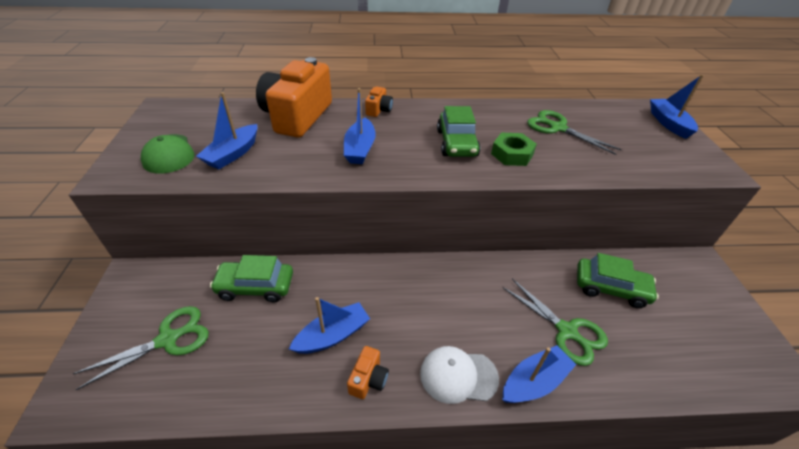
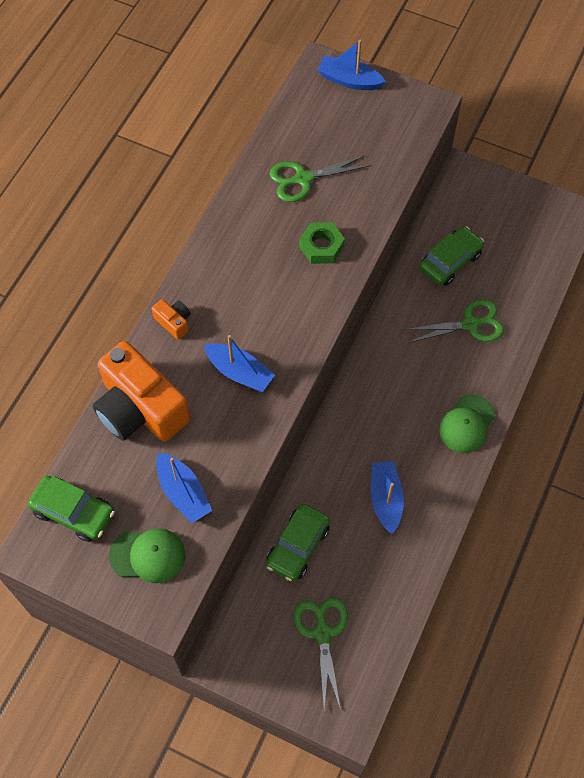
camera: 60 degrees left, 20 degrees up
orange camera [347,346,389,399] -> none
white cap [420,346,499,404] -> green cap [439,394,495,453]
green car [437,106,481,157] -> green car moved to [28,476,115,542]
blue boat [502,345,576,403] -> none

